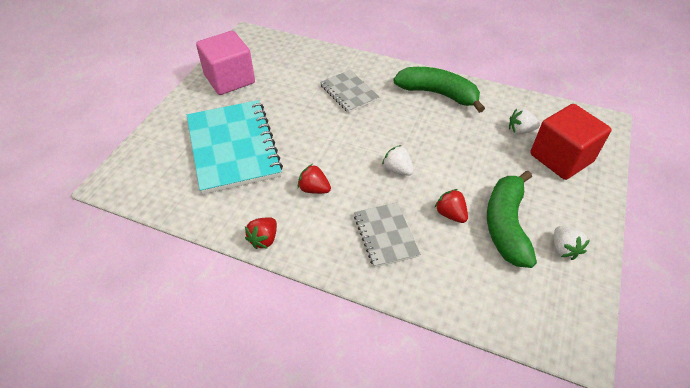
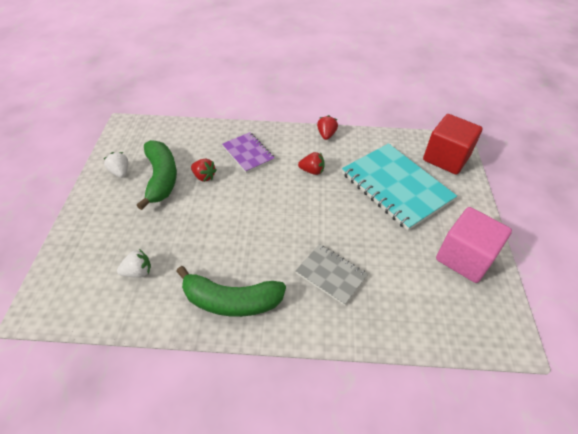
camera: 160 degrees right, 0 degrees up
grey notebook [354,202,420,268] -> purple notebook [222,132,275,173]
white strawberry [382,145,414,176] -> none
red cube [530,104,612,180] -> red cube moved to [423,114,483,175]

